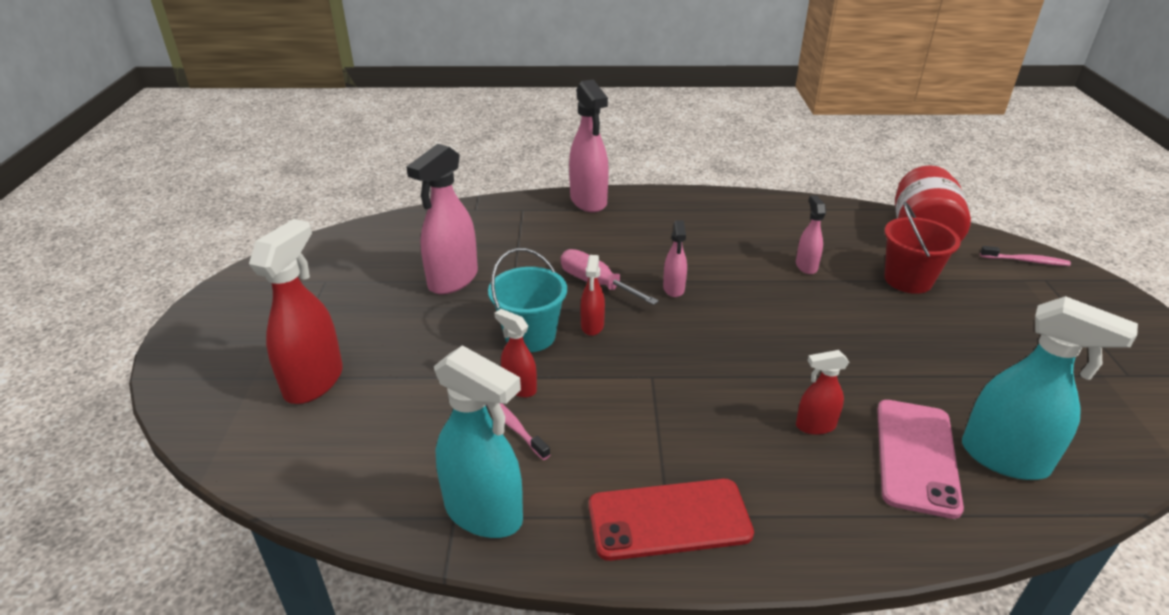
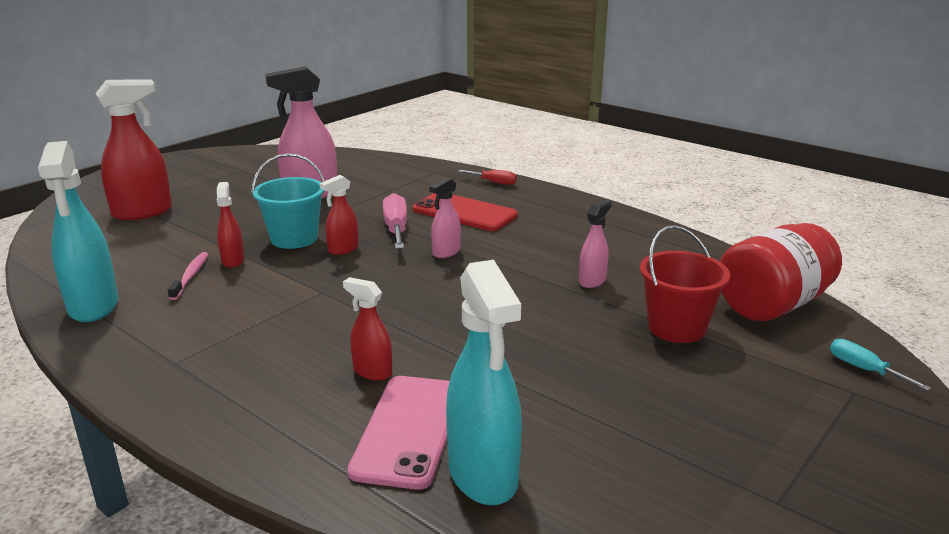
camera: 40 degrees right, 10 degrees down
pink spray bottle [569,79,609,213] -> red screwdriver [458,170,517,185]
red phone [589,479,754,561] -> red phone moved to [412,193,518,231]
pink phone [877,400,964,519] -> pink phone turned 45 degrees counterclockwise [347,376,450,490]
pink toothbrush [980,246,1071,266] -> turquoise screwdriver [830,339,931,391]

